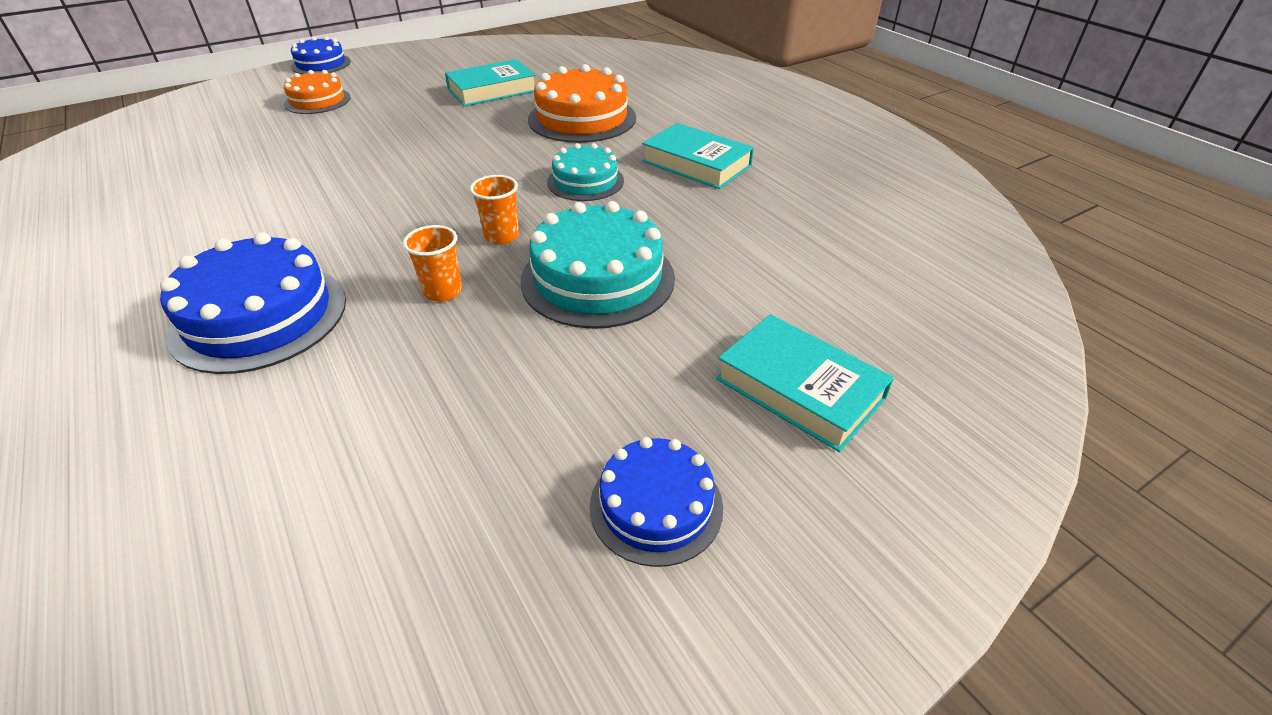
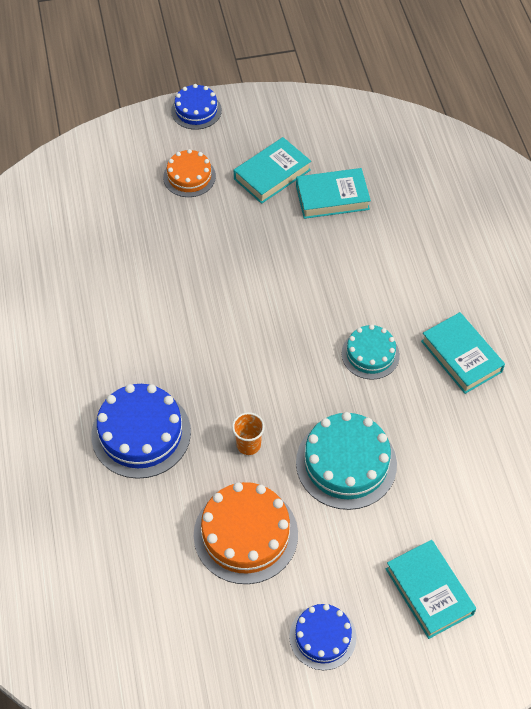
camera: 20 degrees right, 15 degrees up
orange cup [470,175,519,244] -> none
orange cake [528,64,636,143] -> orange cake moved to [194,482,298,584]
none -> turquoise book [234,137,311,204]

